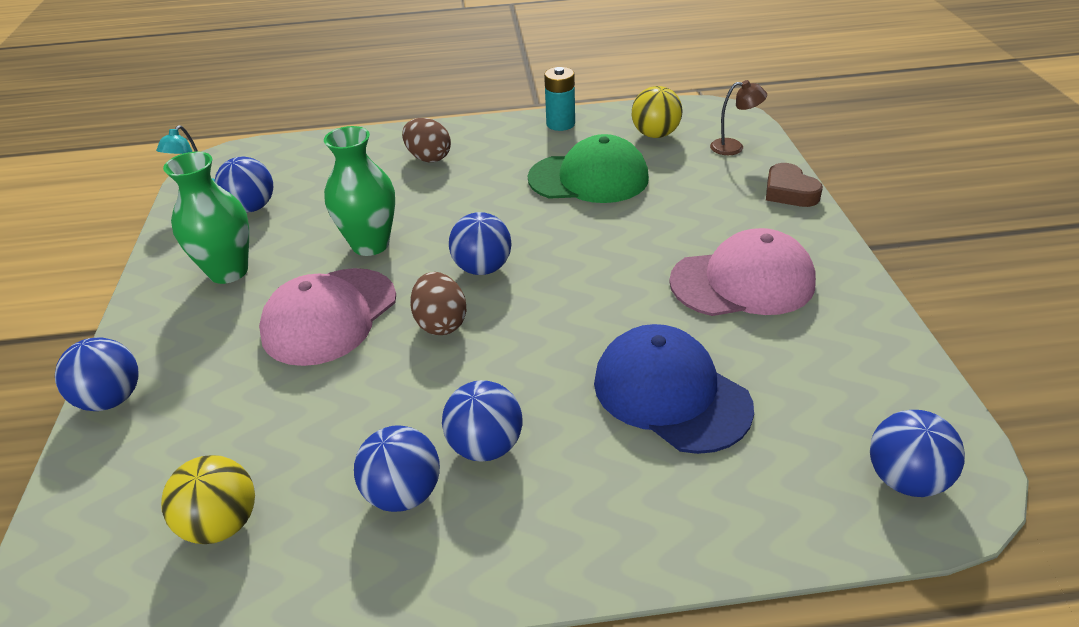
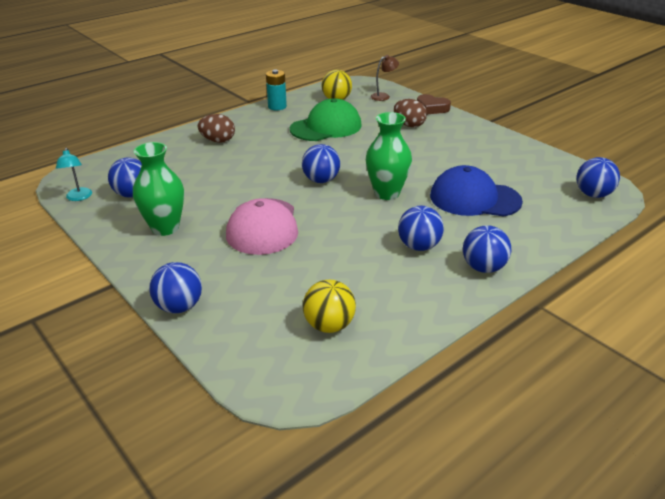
camera: 35 degrees left, 5 degrees down
green vase [324,126,395,256] -> green vase moved to [366,112,412,200]
blue ball [354,425,440,512] -> blue ball moved to [463,225,511,273]
brown egg [410,272,466,335] -> brown egg moved to [394,99,427,127]
pink cap [669,228,816,316] -> none

